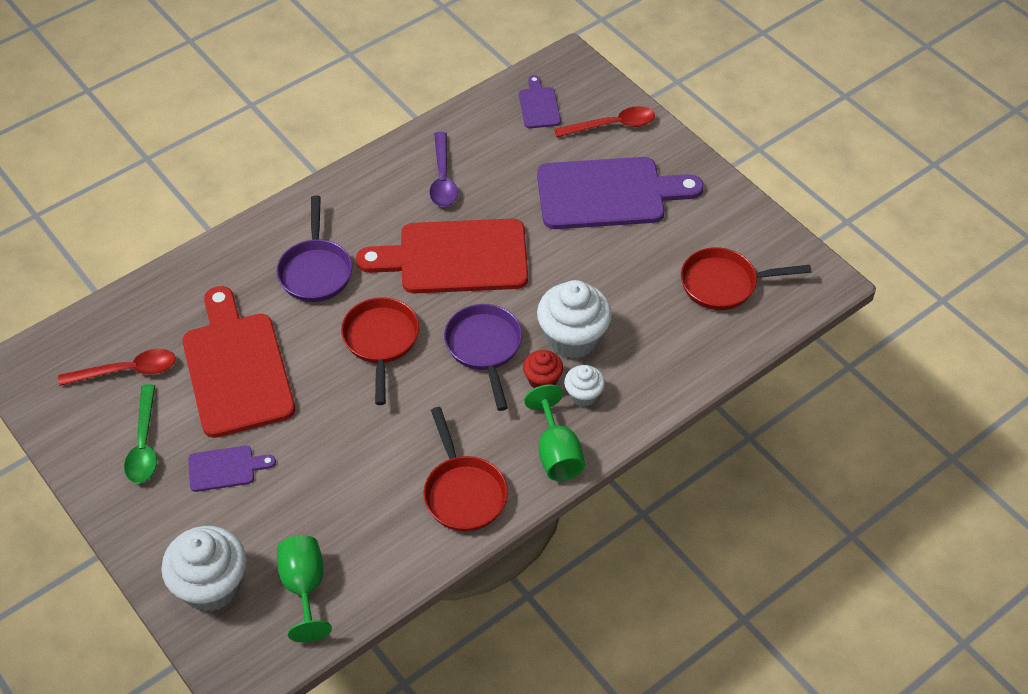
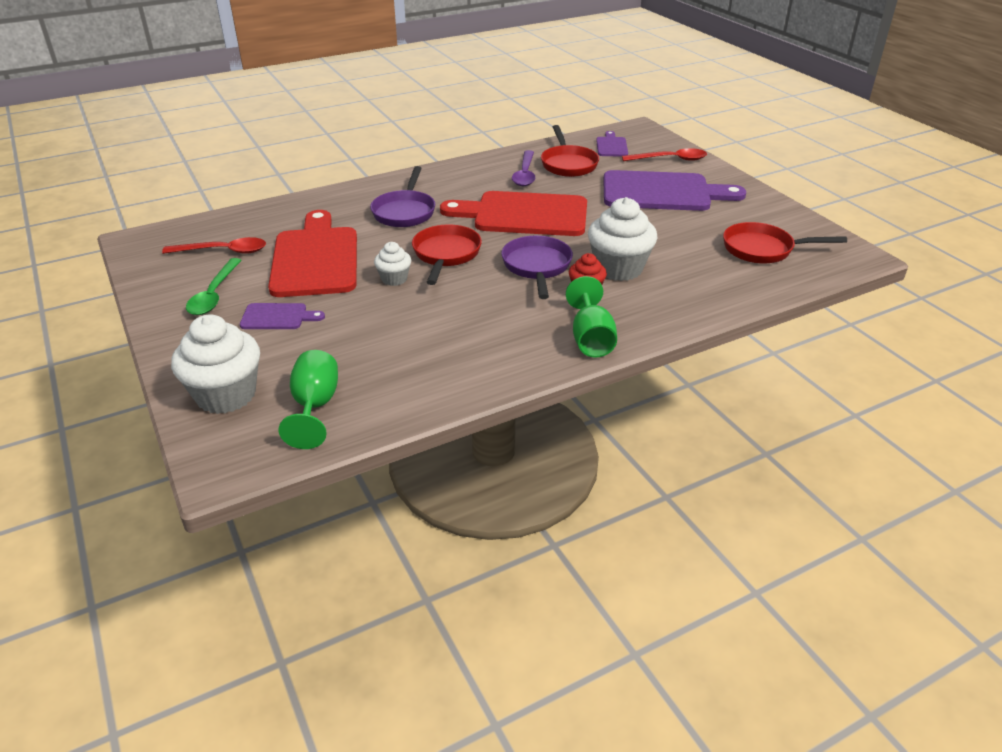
camera: 10 degrees right, 15 degrees down
red pan [423,407,508,532] -> red pan moved to [541,125,599,177]
white cupcake [564,365,605,407] -> white cupcake moved to [374,242,411,286]

